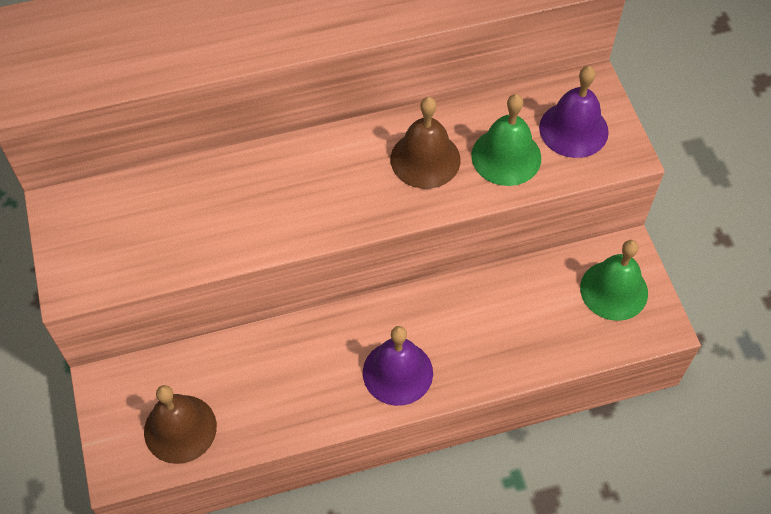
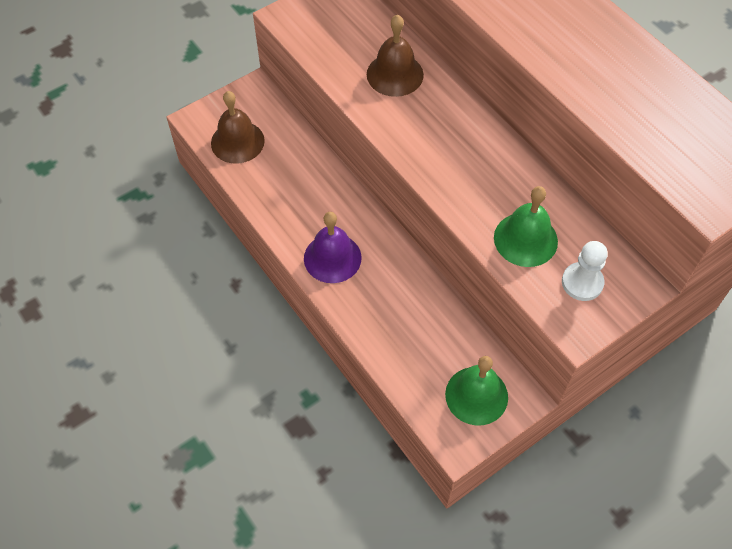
camera: 70 degrees right, 0 degrees up
brown bell [391,97,461,189] -> brown bell moved to [367,14,424,97]
purple bell [539,66,609,158] -> white pawn [562,241,608,301]

